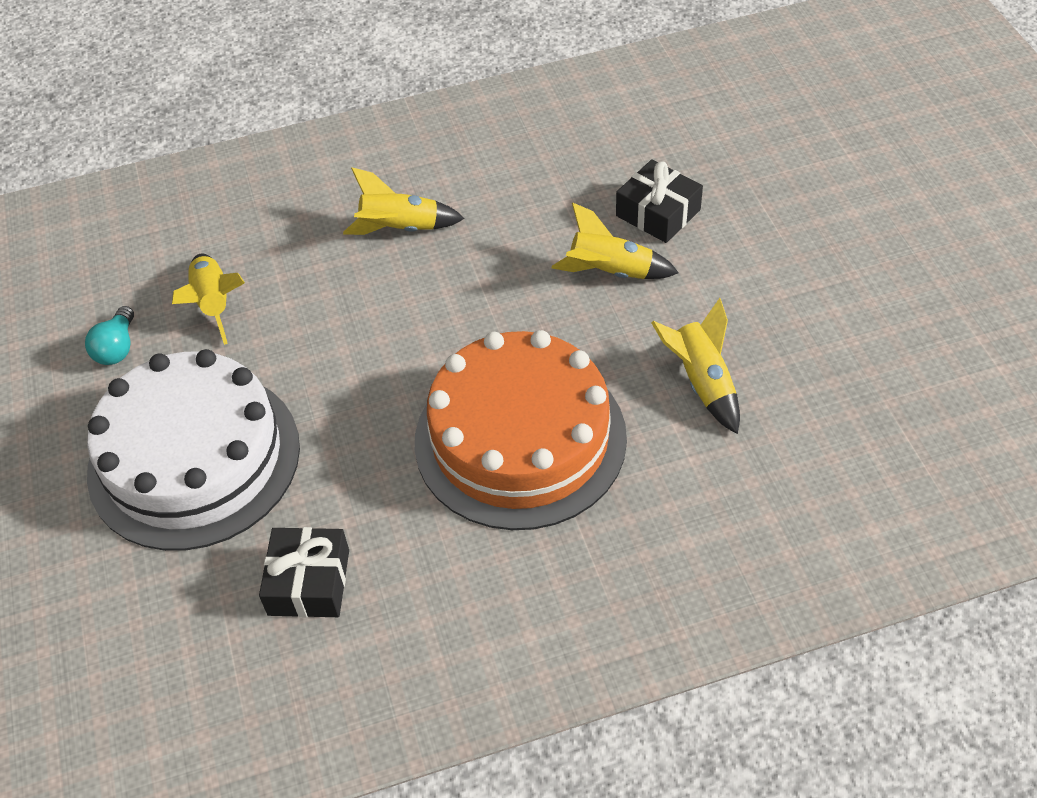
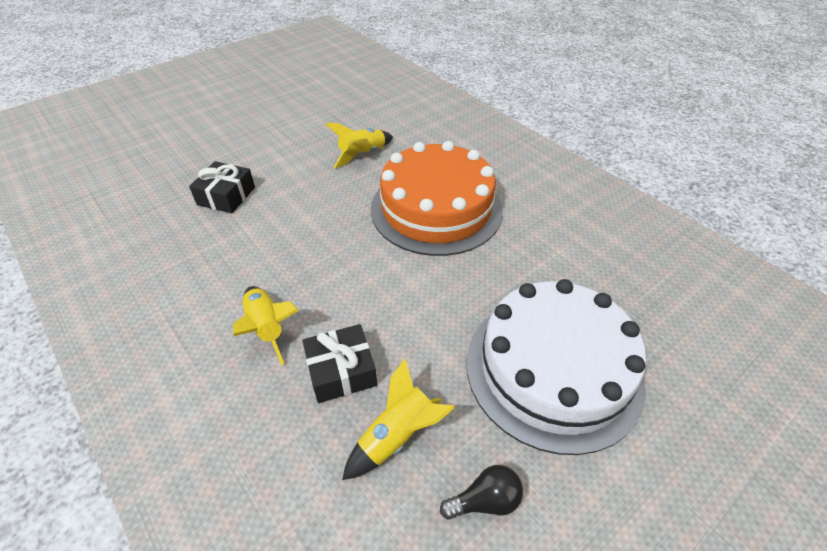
camera: 115 degrees left, 5 degrees down
turquoise light bulb [85,306,134,365] -> black light bulb [440,465,523,520]
black gift [259,527,349,617] -> black gift moved to [302,324,377,403]
yellow rocket [552,203,679,279] -> none

